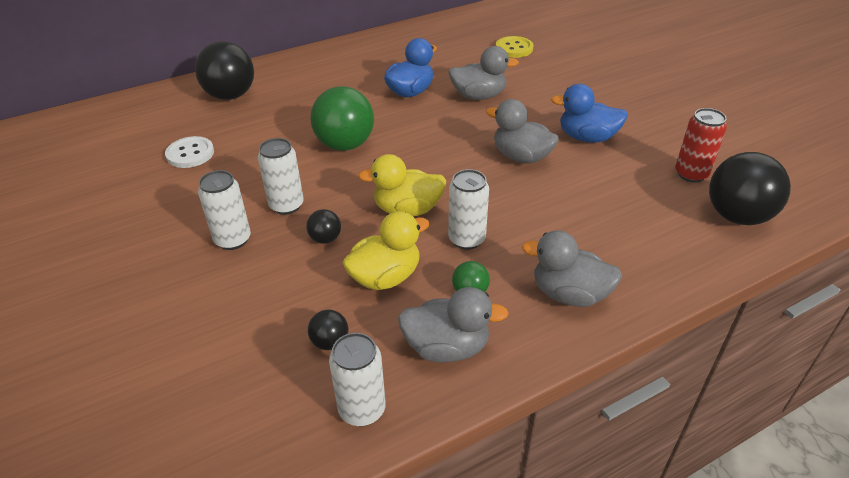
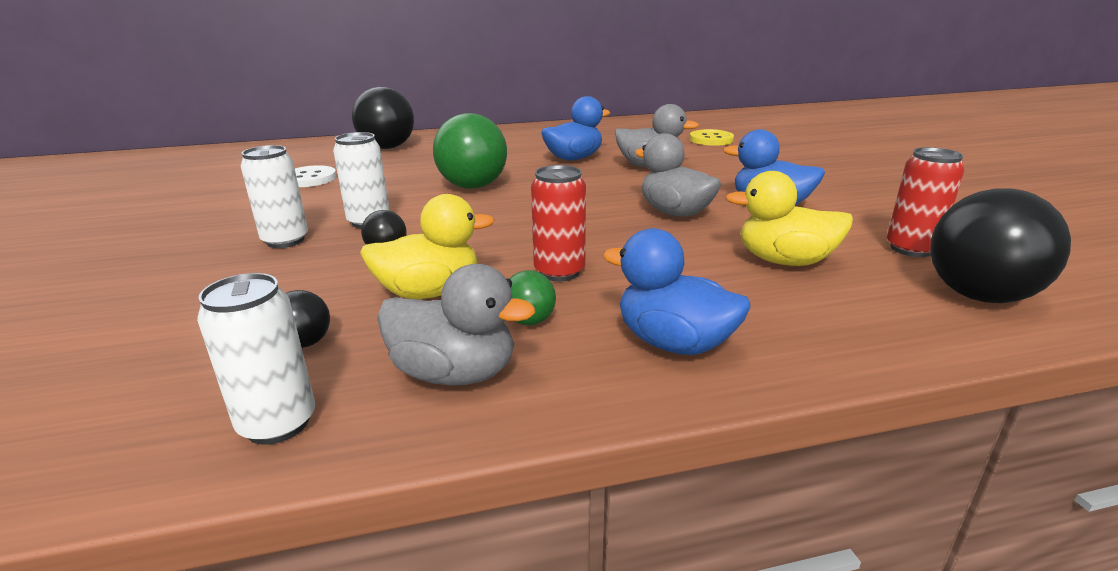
camera: 15 degrees right, 15 degrees down
yellow duck [358,154,446,216] -> yellow duck moved to [725,171,853,266]
white can [448,169,489,250] -> red can [531,165,586,281]
grey duck [522,230,622,307] -> blue duck [603,228,750,355]

